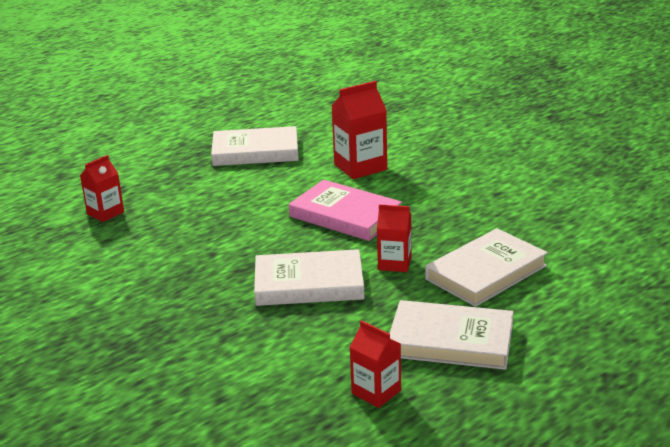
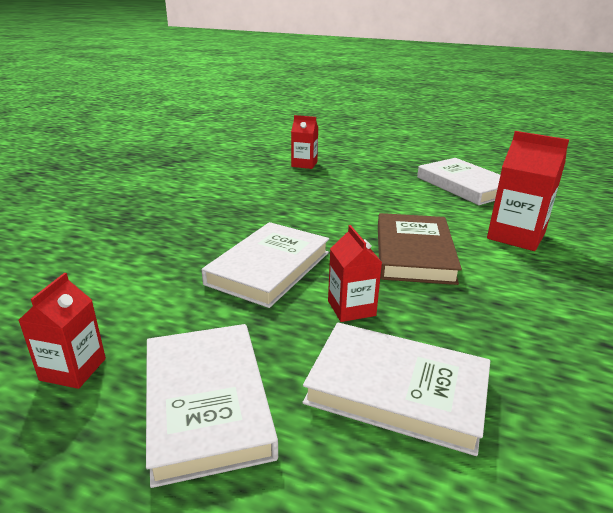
camera: 60 degrees right, 0 degrees up
white book [254,249,365,306] -> white book turned 60 degrees clockwise [201,222,329,308]
pink book [289,180,402,241] -> brown book [378,213,462,285]

